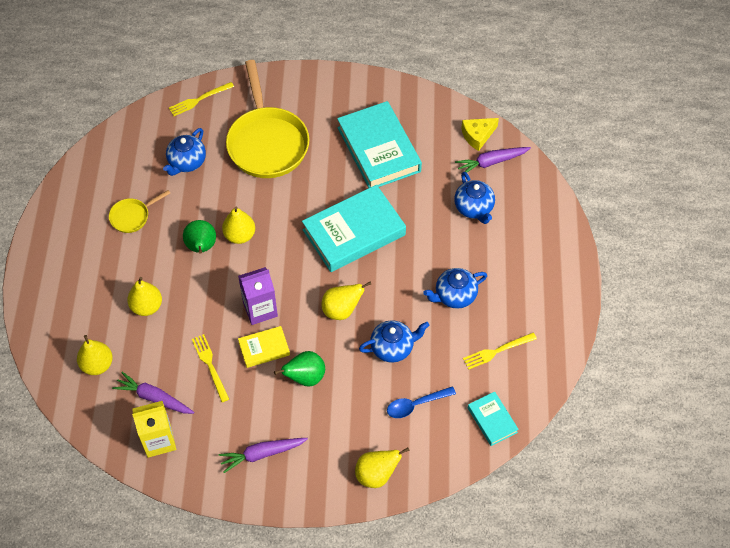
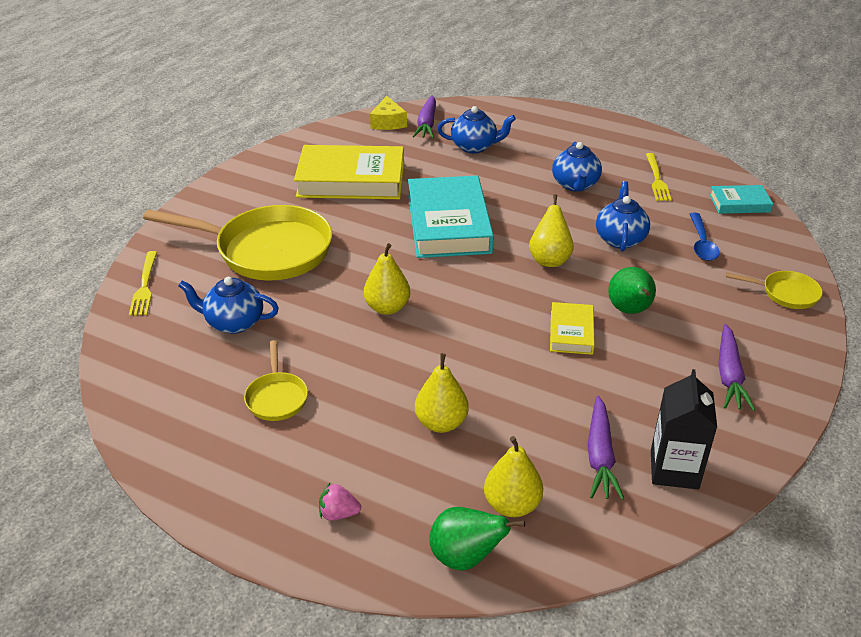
camera: 65 degrees left, 20 degrees down
purple carrot [112,372,194,414] -> purple carrot turned 45 degrees counterclockwise [587,396,624,500]
yellow carton [132,401,176,458] -> black carton [651,369,717,489]
blue teapot [163,128,206,176] -> blue teapot turned 135 degrees clockwise [178,277,279,334]
green pear [183,220,216,254] -> green pear moved to [429,507,525,571]
yellow fork [192,334,229,402] -> none
purple carton [238,267,278,325] -> none
turquoise book [337,101,422,188] -> yellow book [294,145,404,199]
yellow pear [355,447,409,488] -> yellow pan [725,271,823,309]
none -> pink strawberry [319,483,361,520]

